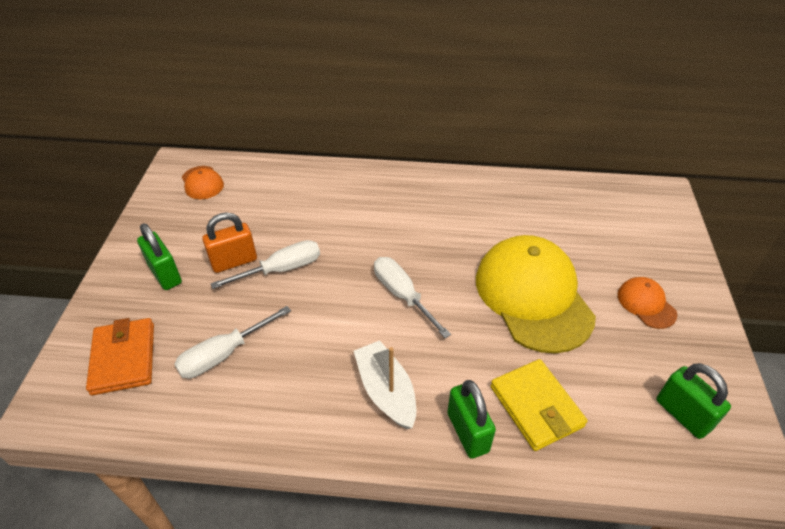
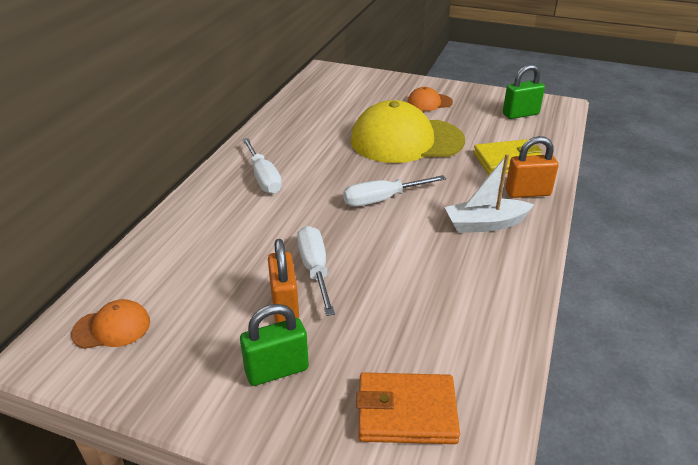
camera: 75 degrees left, 10 degrees down
white screwdriver [174,306,291,378] -> white screwdriver moved to [242,138,282,194]
green padlock [447,380,496,459] -> orange padlock [506,136,559,198]

